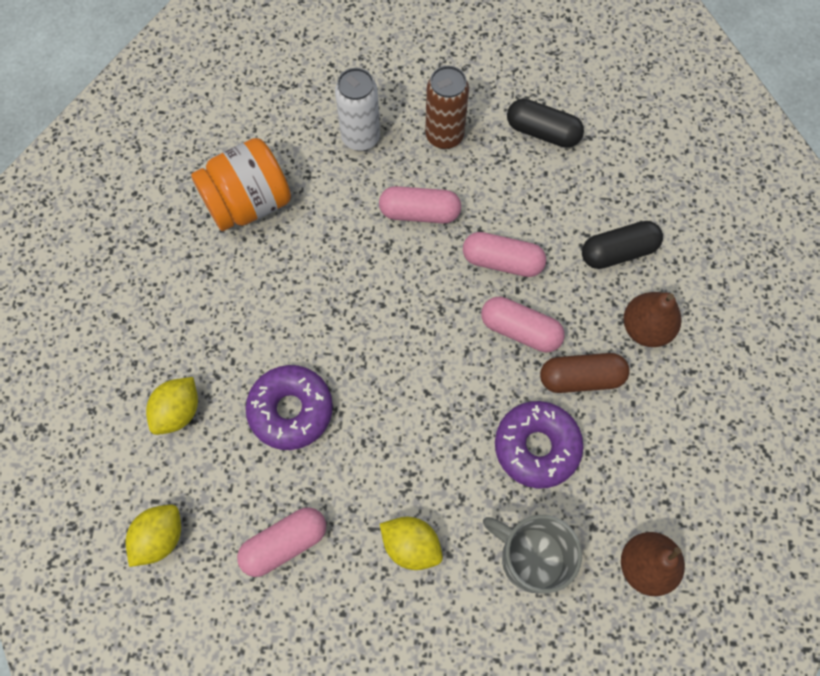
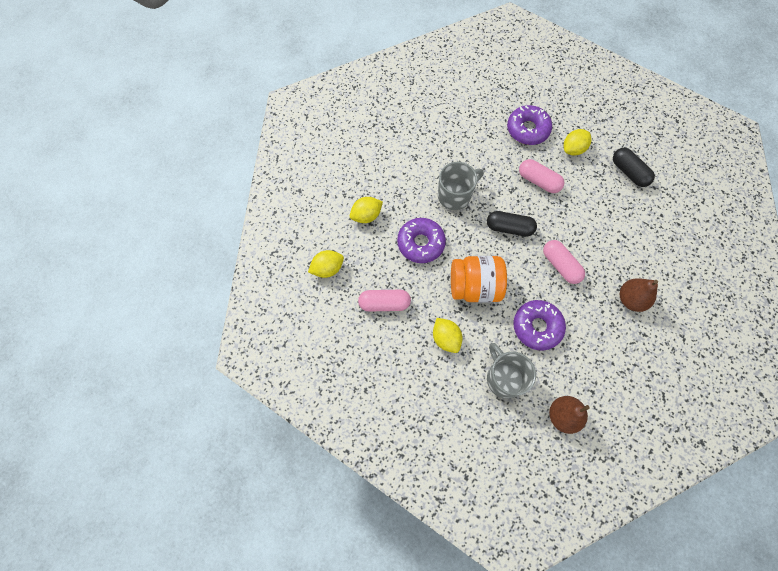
camera: 30 degrees right, 0 degrees up
orange jar [191,138,291,231] -> orange jar moved to [451,256,507,303]
white can [335,68,380,151] -> purple donut [507,105,552,145]
brown can [425,66,469,149] -> yellow lemon [563,129,592,156]
pink capsule [463,232,546,277] -> none
brown capsule [540,353,630,393] -> none
black capsule [582,221,663,269] -> black capsule moved to [487,211,537,237]
none -> grey mug [438,162,484,210]

